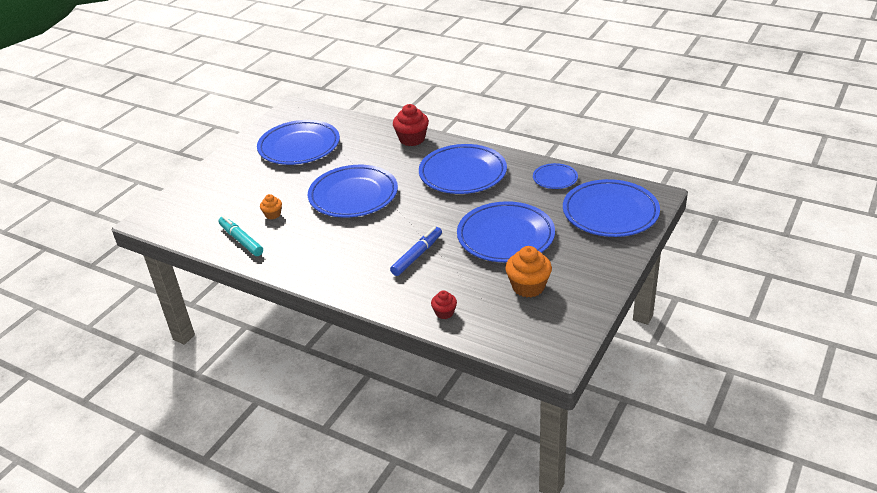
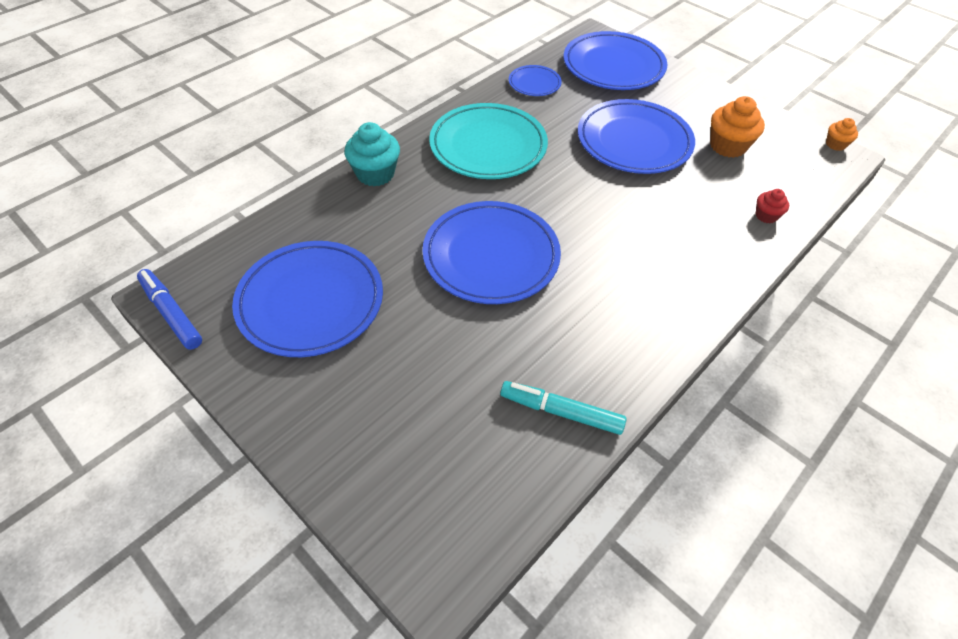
camera: 80 degrees left, 15 degrees up
turquoise marker [218,216,263,256] -> turquoise marker turned 45 degrees clockwise [500,381,626,435]
orange cupcake [260,194,282,219] -> orange cupcake moved to [826,118,858,151]
blue marker [390,227,442,276] -> blue marker moved to [137,269,202,350]
red cupcake [393,104,429,146] -> turquoise cupcake [344,122,400,186]
blue plate [419,144,507,194] -> turquoise plate [429,103,548,179]

